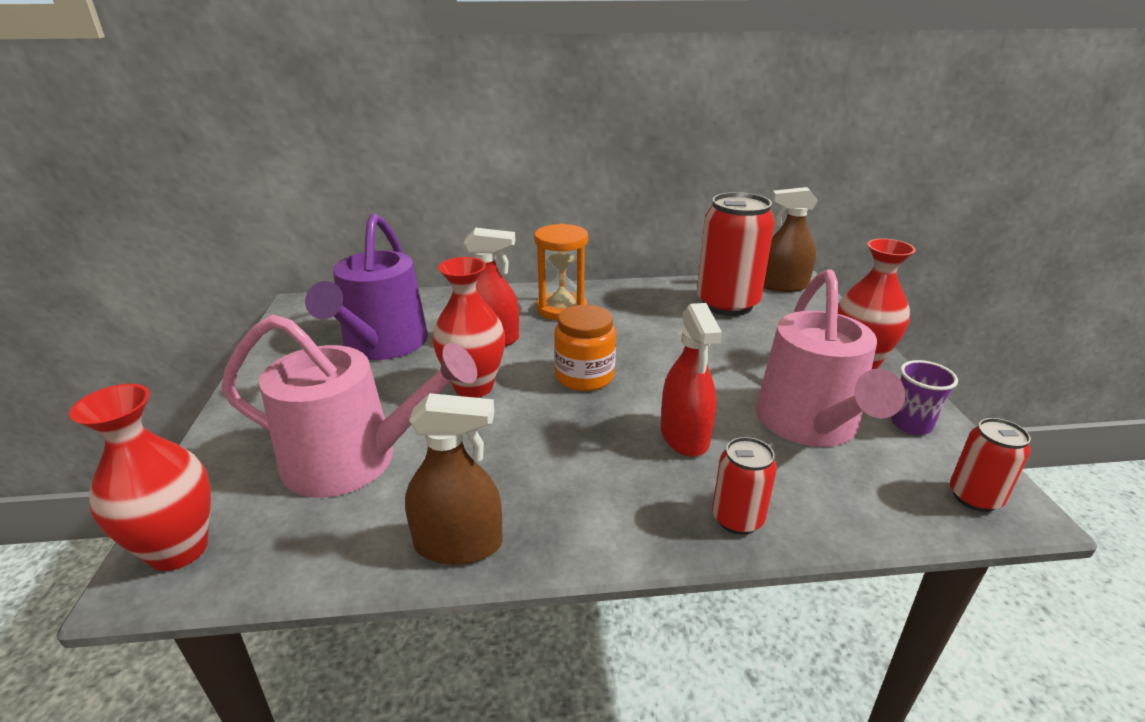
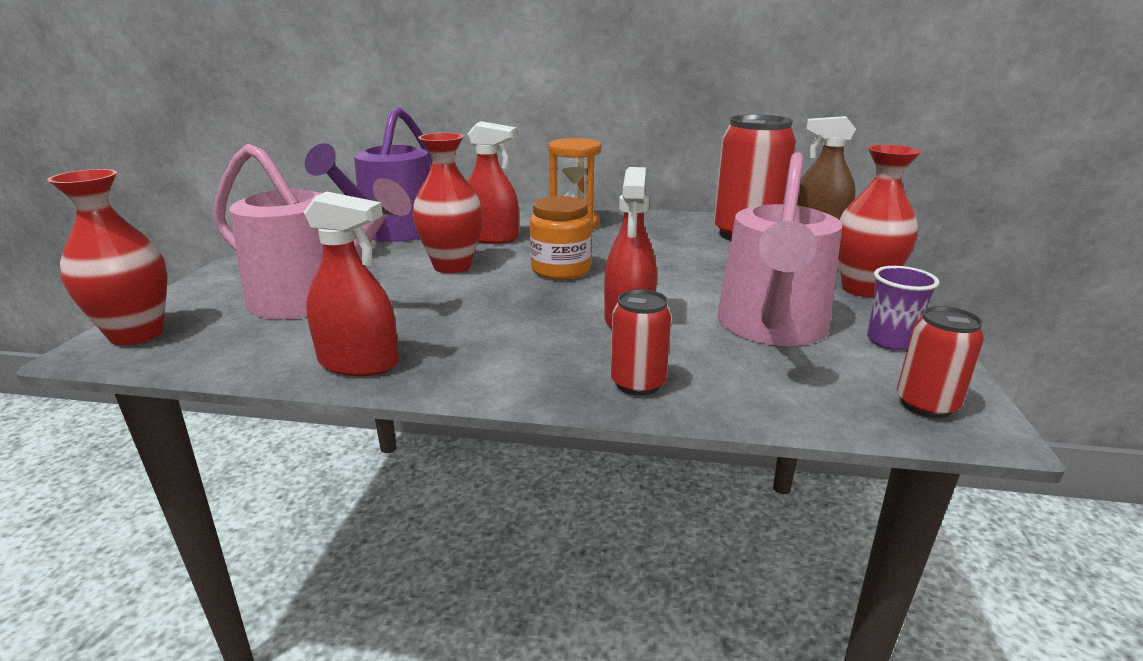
camera: 15 degrees right, 5 degrees down
brown spray bottle [405,393,503,565] -> red spray bottle [303,191,399,376]

